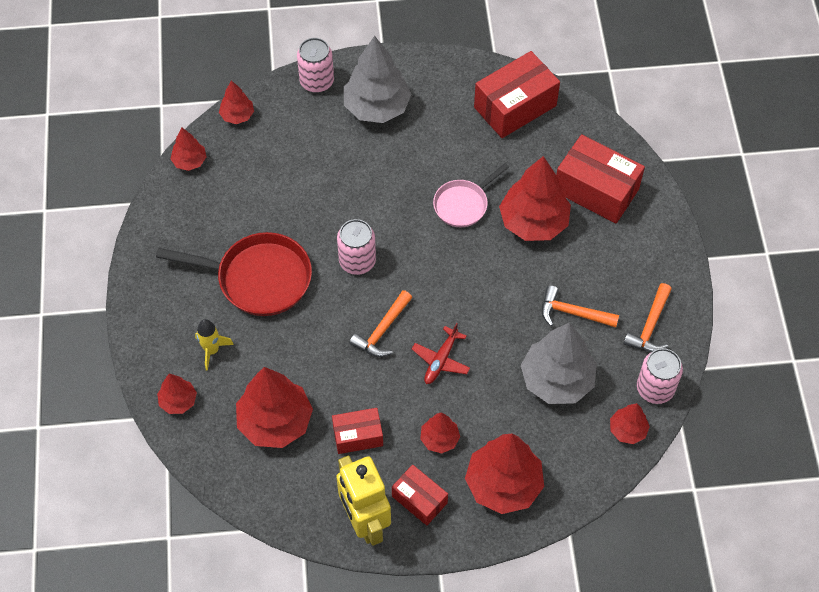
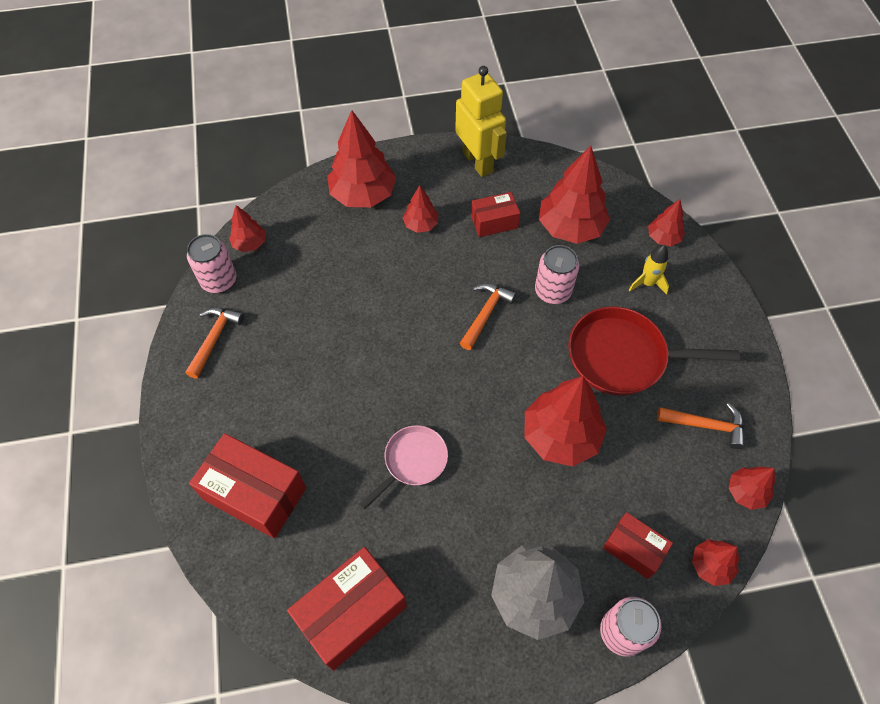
camera: 175 degrees right, 0 degrees up
pink can [337,219,376,275] -> pink can moved to [535,245,579,304]
red box [392,465,448,526] -> red box moved to [603,512,673,579]
red plane [412,323,470,384] -> none
red tree [499,156,571,241] -> red tree moved to [525,376,607,467]
grey tree [521,322,597,404] -> none
orange hammer [542,285,619,327] -> orange hammer moved to [657,403,745,449]

